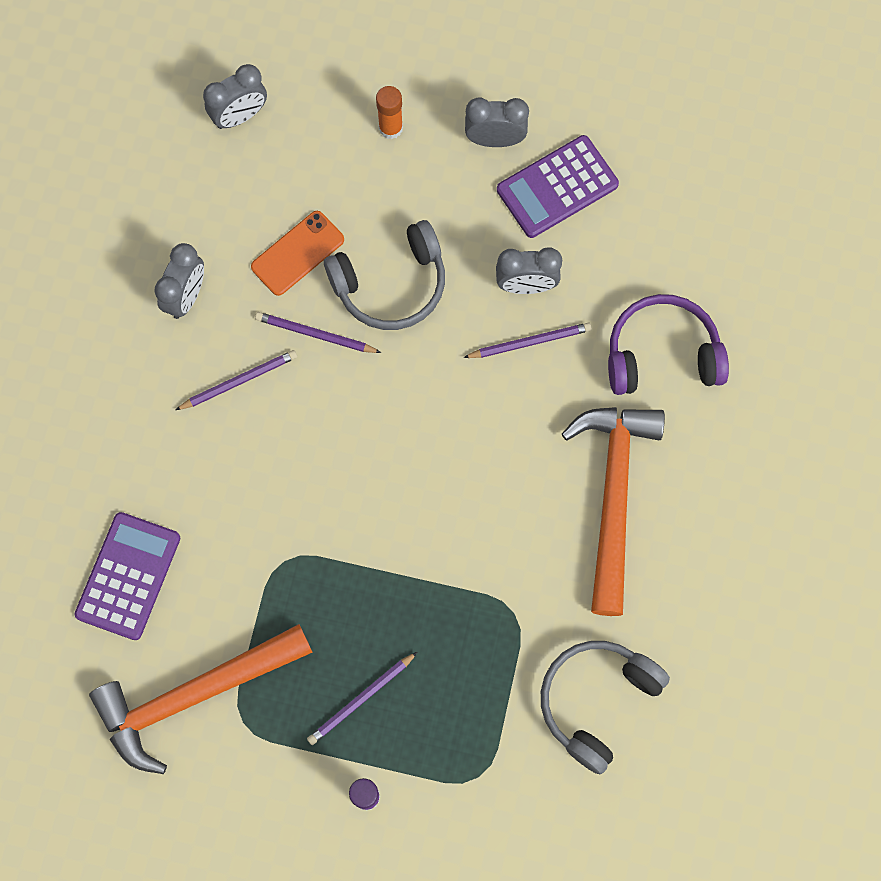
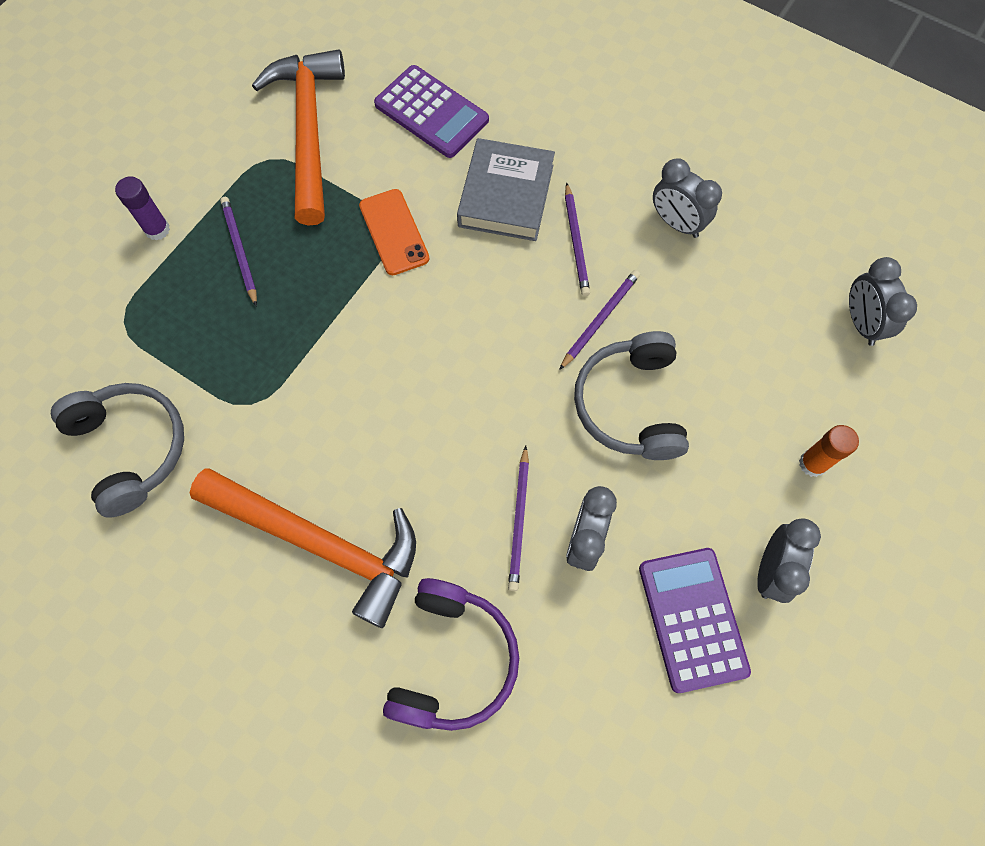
camera: 110 degrees right, 5 degrees down
orange phone [251,211,344,296] -> orange phone moved to [359,189,429,275]
none -> grey book [457,138,555,241]

